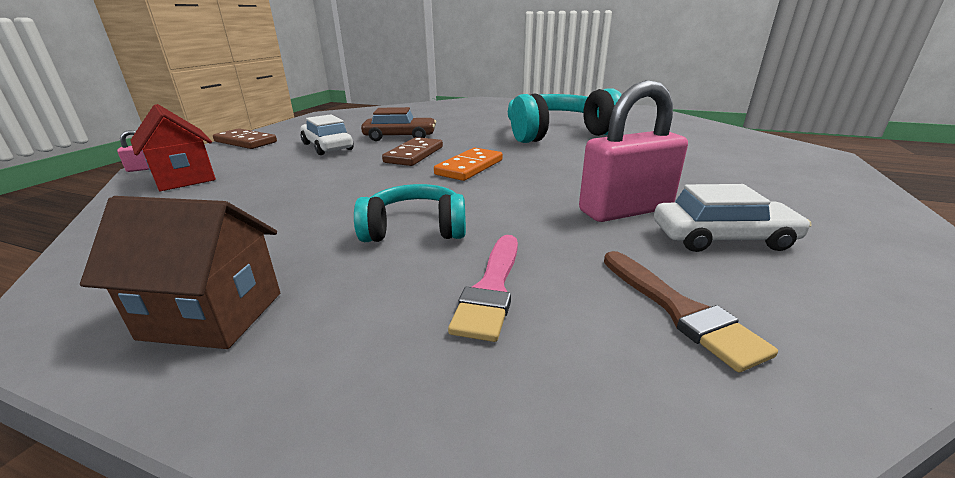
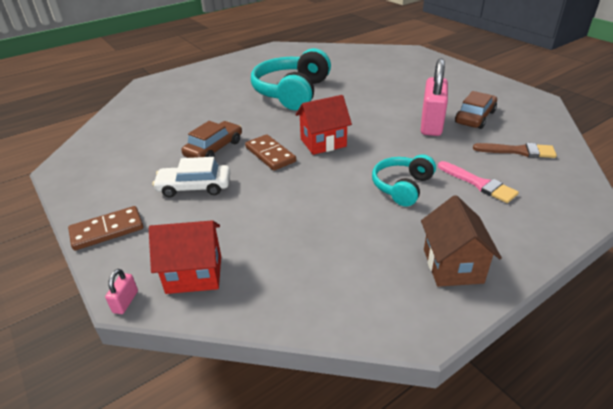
camera: 55 degrees left, 10 degrees up
brown house [80,196,280,349] -> brown house turned 45 degrees counterclockwise [421,195,502,287]
orange domino [434,147,503,181] -> red house [296,95,352,155]
white car [654,184,811,252] -> brown car [455,91,497,129]

